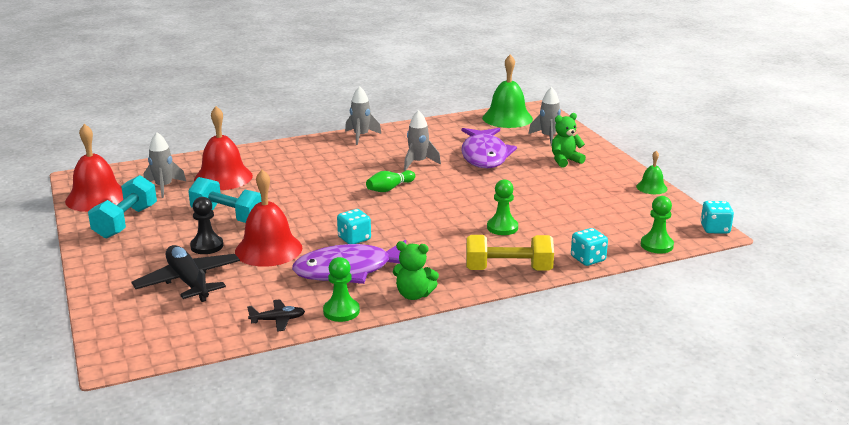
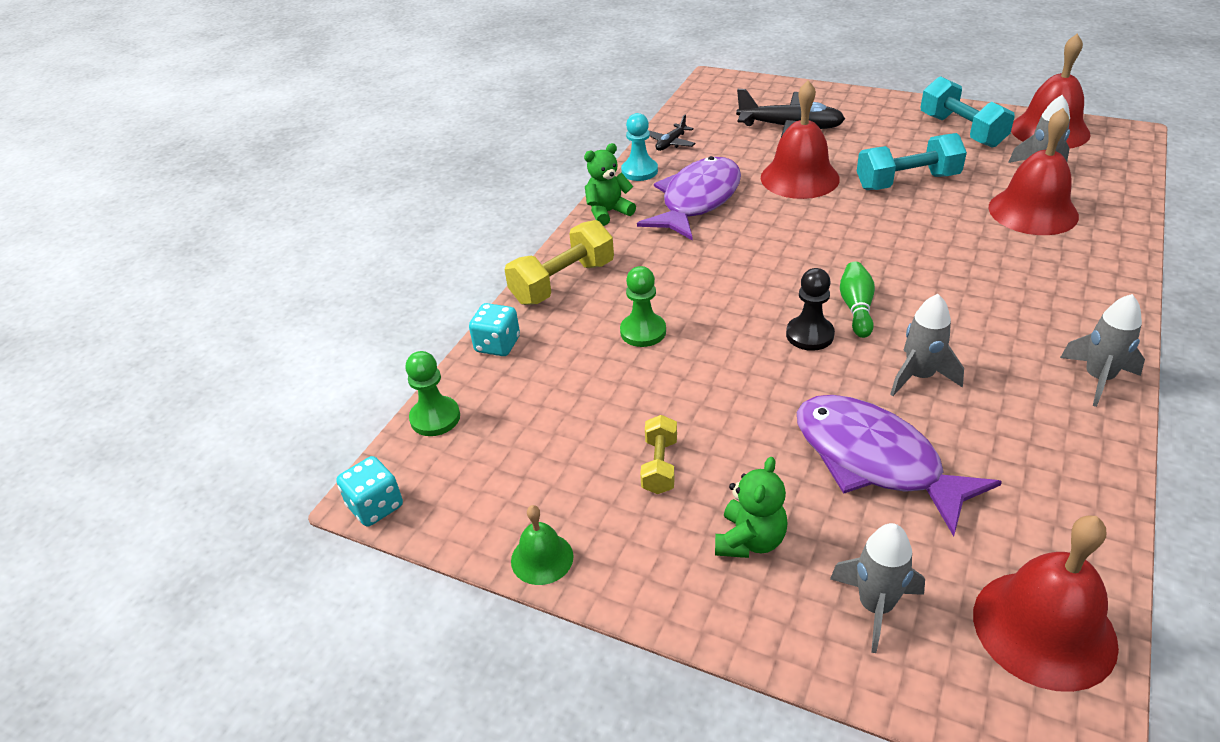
camera: 140 degrees right, 15 degrees up
black pawn [190,197,223,254] -> black pawn moved to [786,268,835,351]
green pawn [323,257,360,322] -> turquoise pawn [621,113,658,181]
turquoise dice [337,209,371,244] -> none
green bell [482,54,533,128] -> red bell [973,515,1119,692]
none -> yellow dumbbell [640,415,677,494]

